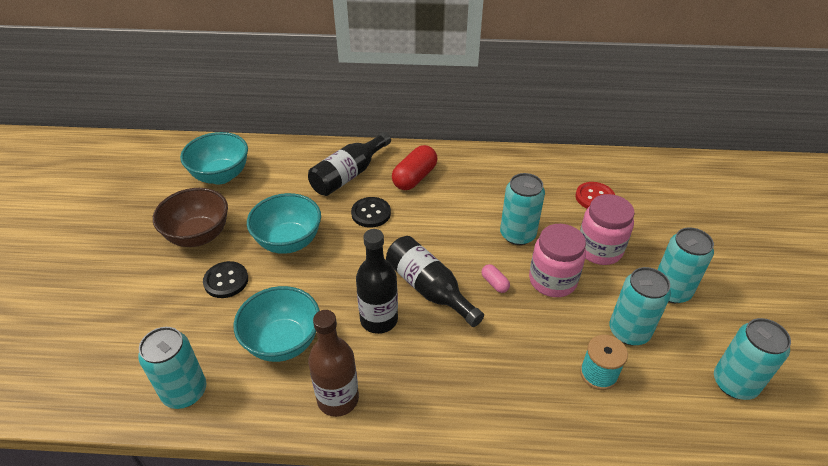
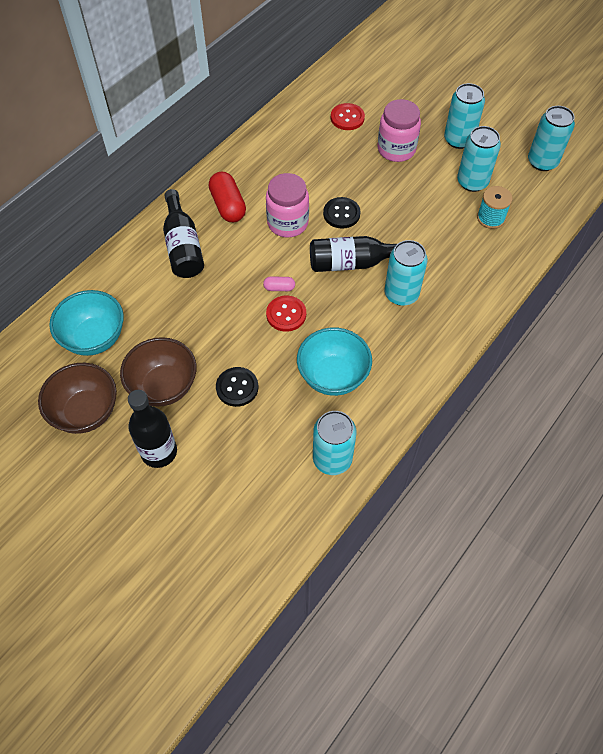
camera: 55 degrees left, 15 degrees up
turquoise bowl [247,193,321,254] -> none
brown bottle [308,310,359,417] -> none
black button [351,197,391,228] -> black button moved to [323,197,361,229]
black bottle [356,229,398,334] -> black bottle moved to [128,390,177,468]
pink capsule [481,264,510,293] -> pink capsule moved to [263,277,295,291]
turquoise can [500,173,545,245] -> turquoise can moved to [384,240,428,306]
pink jar [529,224,586,297] -> pink jar moved to [266,173,309,238]
none -> brown bowl [38,363,117,434]
none -> red button [266,296,306,332]

